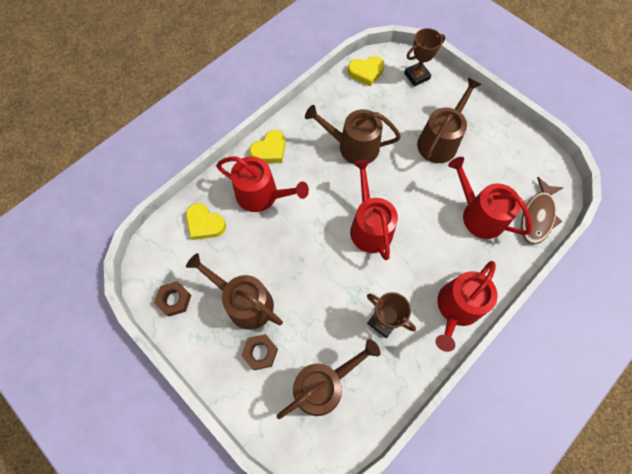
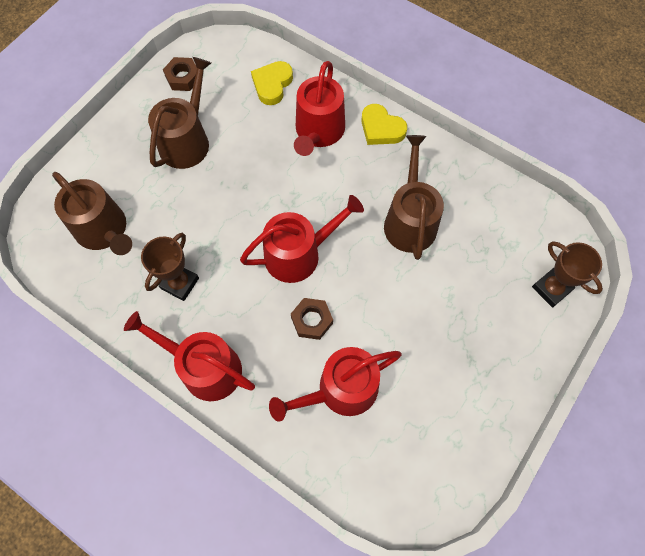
camera: 80 degrees right, 0 degrees up
brown nut [241,334,278,370] -> brown nut moved to [291,298,333,340]
yellow heart [348,56,385,86] -> none
brown watering can [417,78,482,163] -> none
red watering can [448,157,532,239] -> red watering can turned 150 degrees counterclockwise [269,347,402,422]
brown fish [521,177,564,245] -> none

